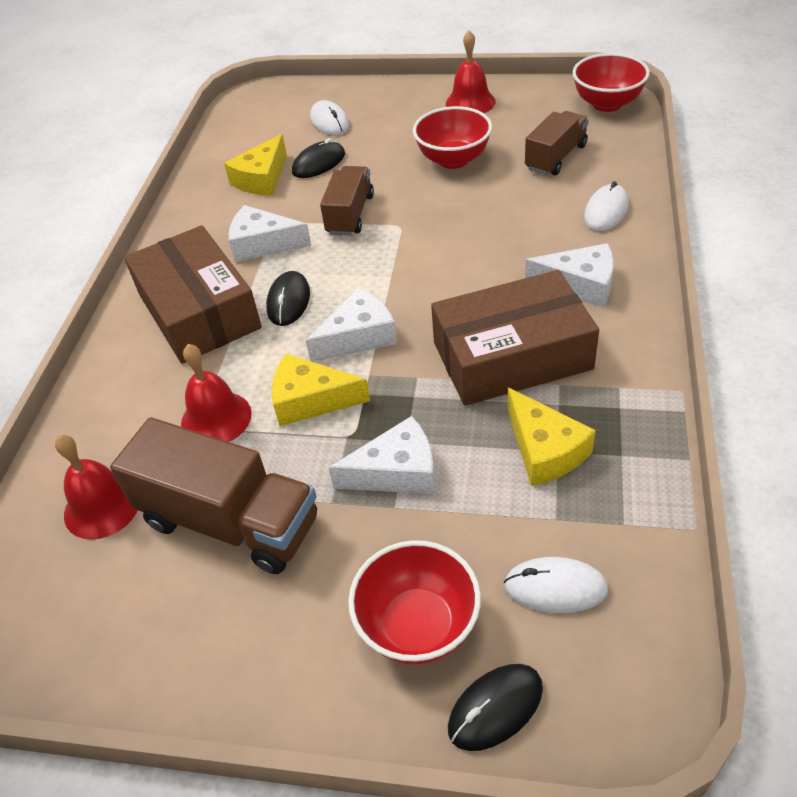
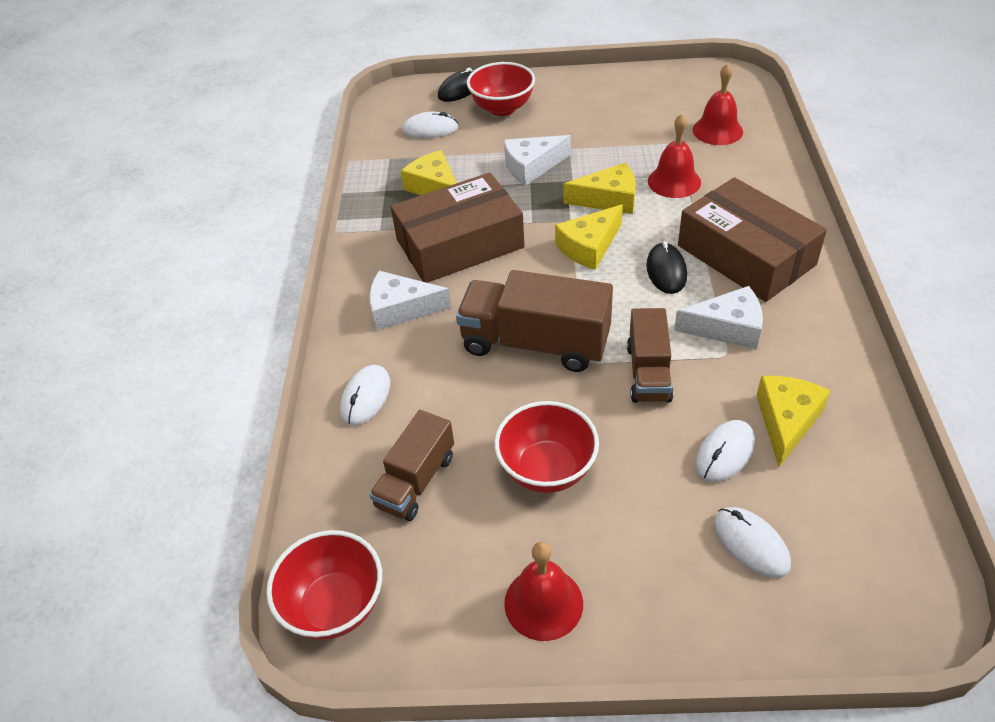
camera: 170 degrees right, 0 degrees up
brown truck [110,417,317,574] -> brown truck moved to [456,270,613,372]
black mouse [292,138,345,178] -> white mouse [695,420,755,482]
white cheese [306,288,397,362] -> yellow cheese [555,204,623,270]

